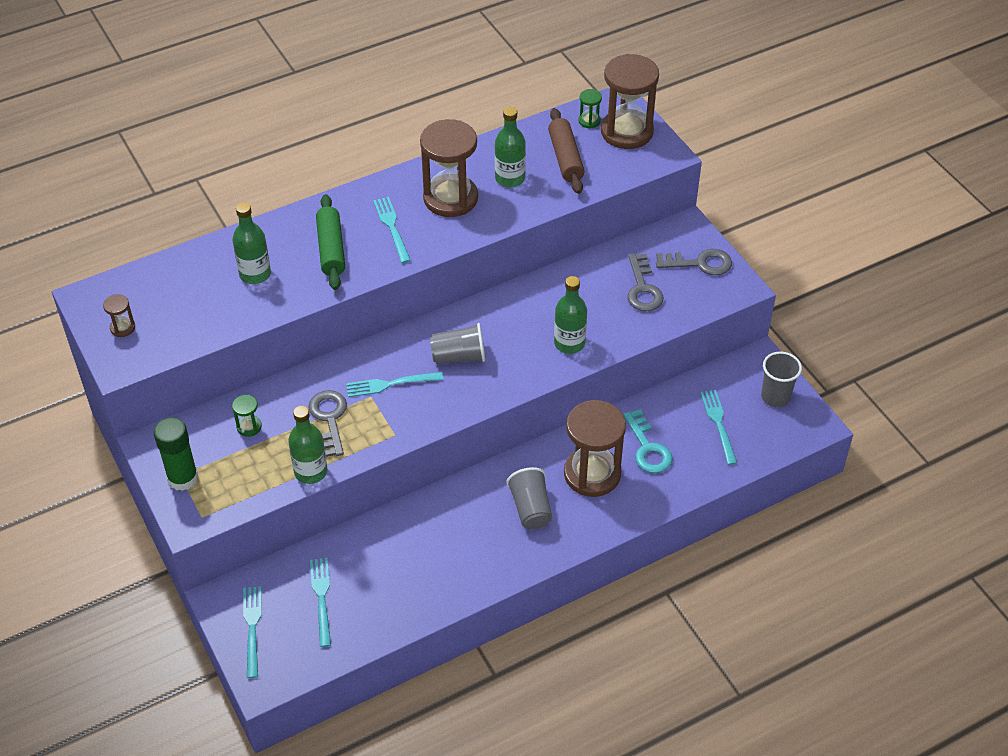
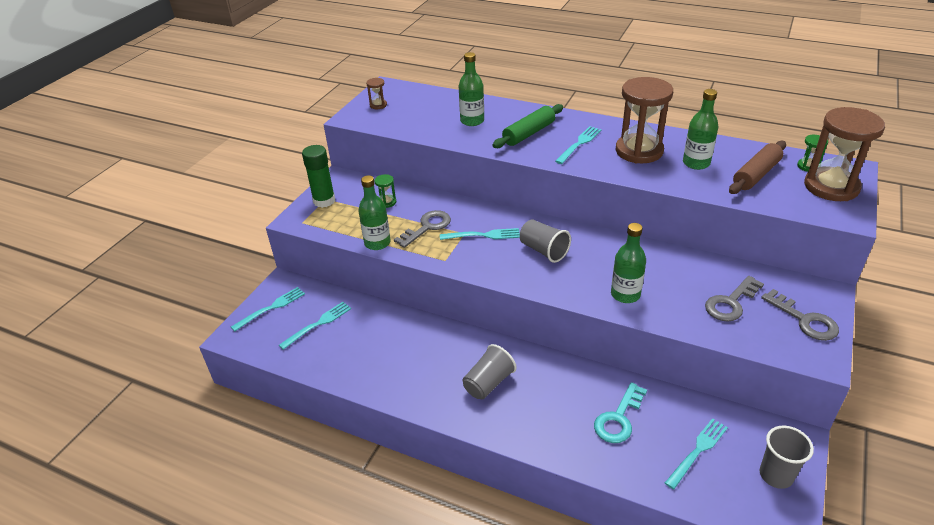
camera: 55 degrees right, 10 degrees down
turquoise fork [346,372,444,397] -> turquoise fork turned 135 degrees clockwise [440,228,520,240]
brown hourglass [564,400,626,497] -> none

